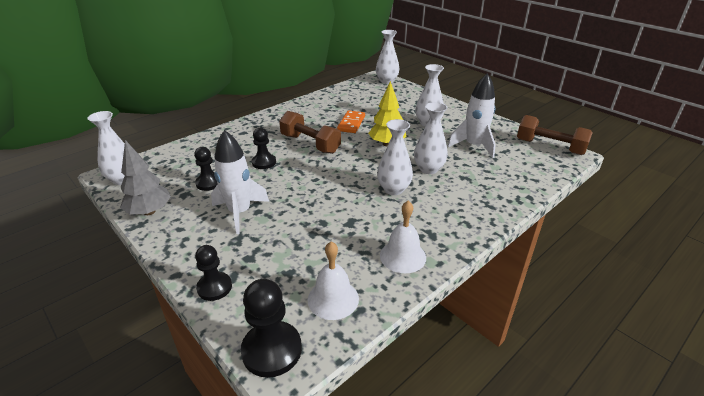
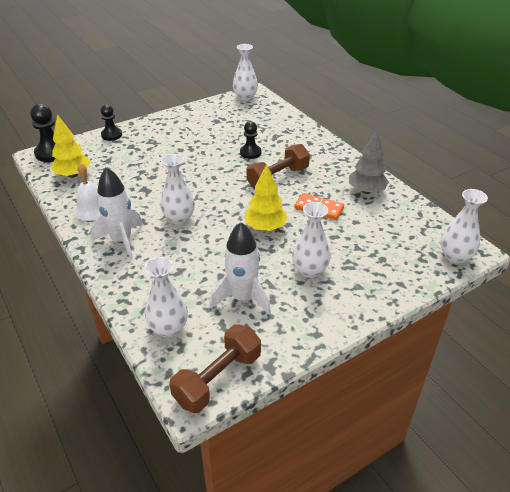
camera: 100 degrees right, 5 degrees up
grey tree [120,140,171,215] -> grey tree moved to [349,130,389,194]
black pawn [194,147,217,191] -> none
white rocket [211,130,269,234] -> white rocket moved to [90,167,143,260]
white bell [308,242,359,320] -> yellow tree [50,114,90,178]
white vase [414,102,448,174] -> white vase moved to [144,257,188,338]

